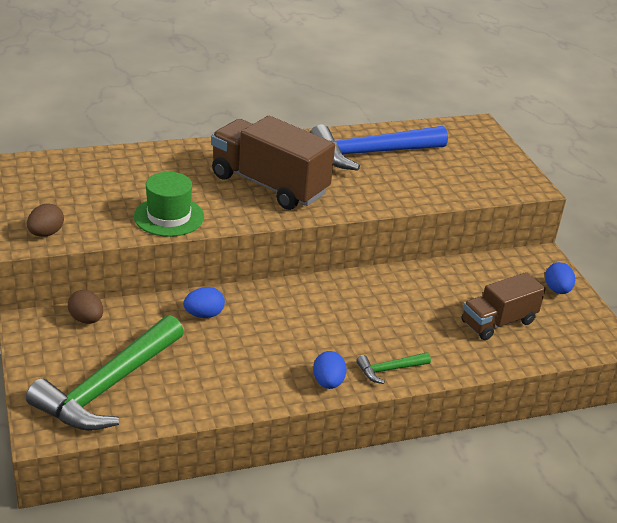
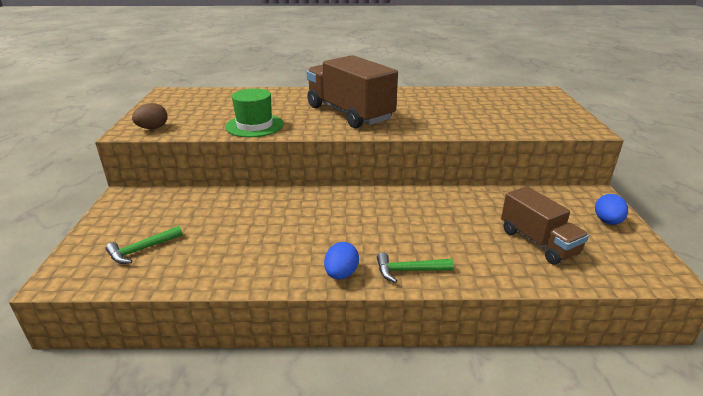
camera: 20 degrees right, 5 degrees down
green hammer [26,315,184,431] -> green hammer [105,226,183,264], size x0.44
brown egg [68,290,103,324] -> none
blue egg [183,287,225,318] -> none
blue hammer [310,124,448,171] -> none
brown truck [461,272,546,340] -> brown truck turned 105 degrees counterclockwise [501,186,589,265]

